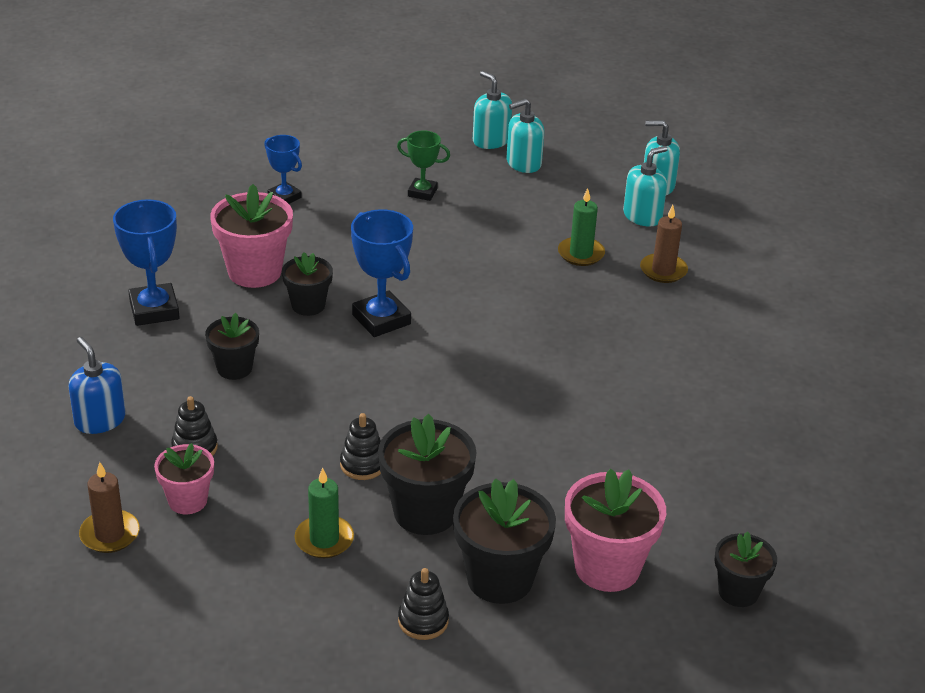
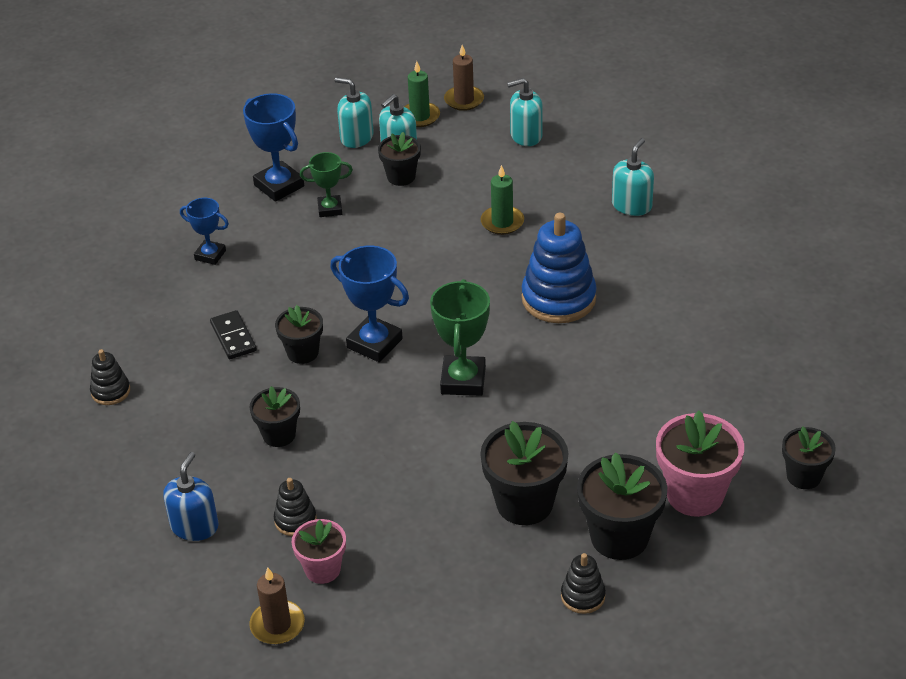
camera: 20 degrees left, 5 degrees up
blue soap dispenser [69,337,126,434] -> blue soap dispenser turned 75 degrees clockwise [163,452,219,541]
blue trophy [113,199,180,326] -> blue trophy moved to [243,93,304,202]
pink flower pot [210,184,293,288] -> black domino [210,310,257,359]
green candle [294,468,354,558] -> green candle moved to [404,61,440,127]
black stacking toy [340,413,381,480] -> black stacking toy moved to [90,349,130,405]
turquoise soap dispenser [623,146,668,227] -> turquoise soap dispenser moved to [612,138,654,216]
brown candle [640,205,688,283] -> brown candle moved to [444,45,484,111]
none -> black flower pot [378,132,421,186]
none -> green trophy [430,279,490,396]
none -> blue stacking toy [522,213,597,323]

